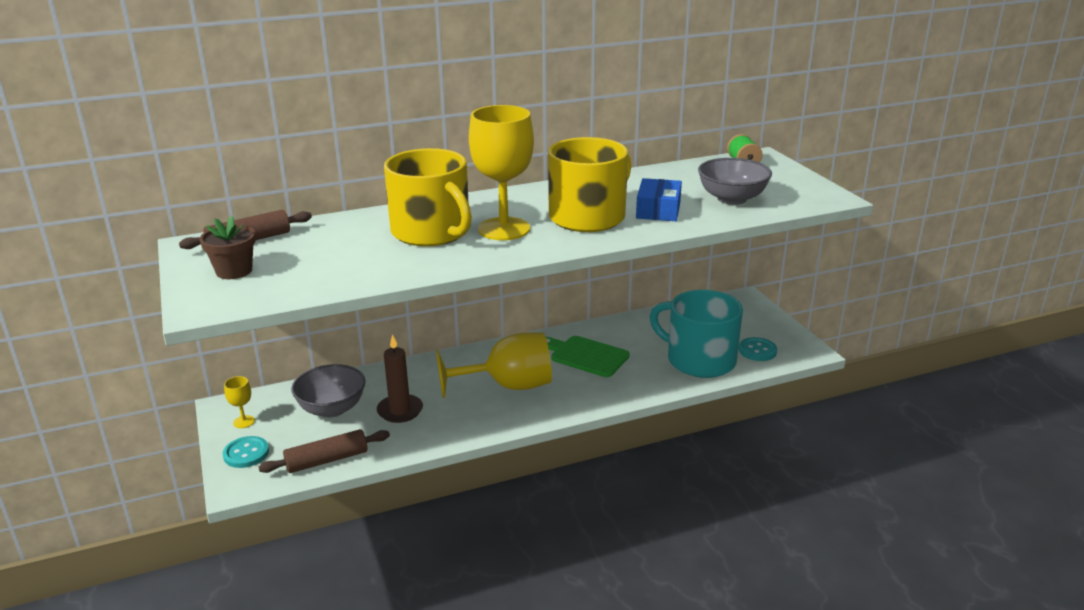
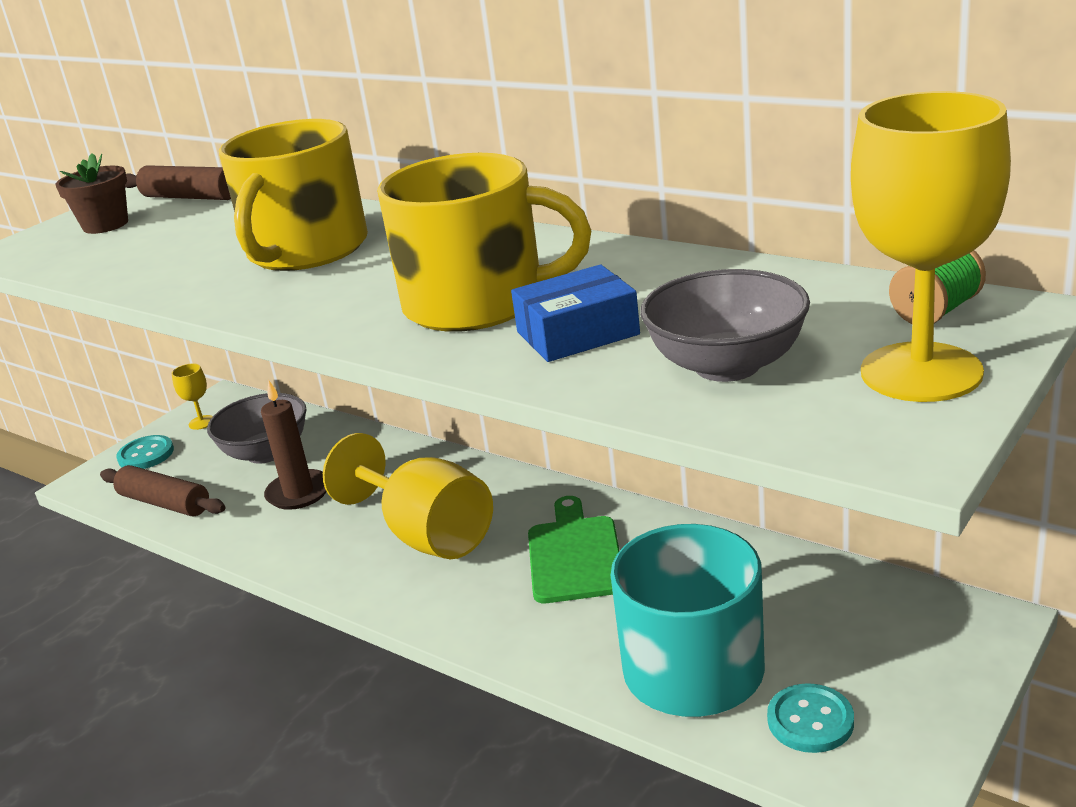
camera: 60 degrees right, 0 degrees up
yellow goblet [469,105,534,240] -> yellow goblet moved to [851,91,1011,402]

